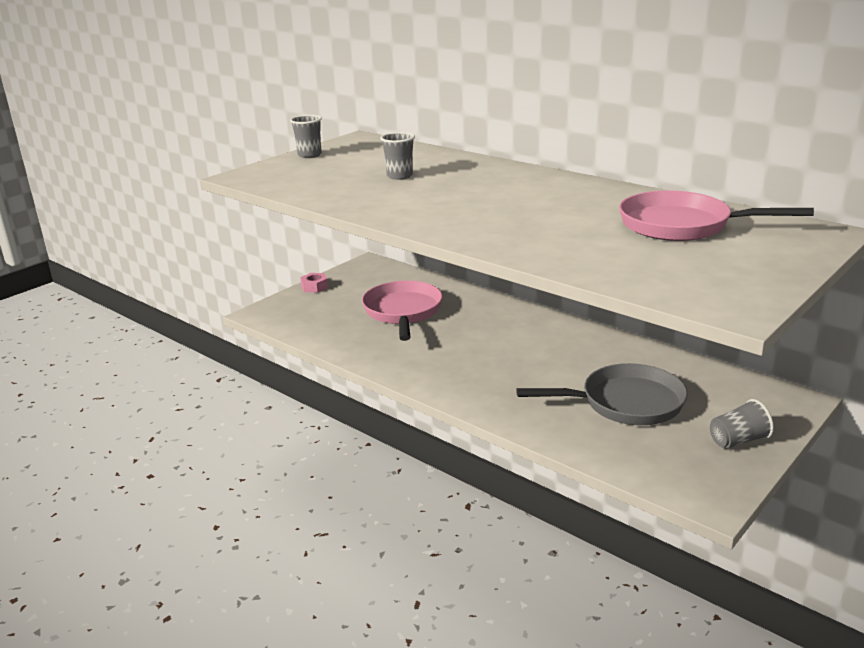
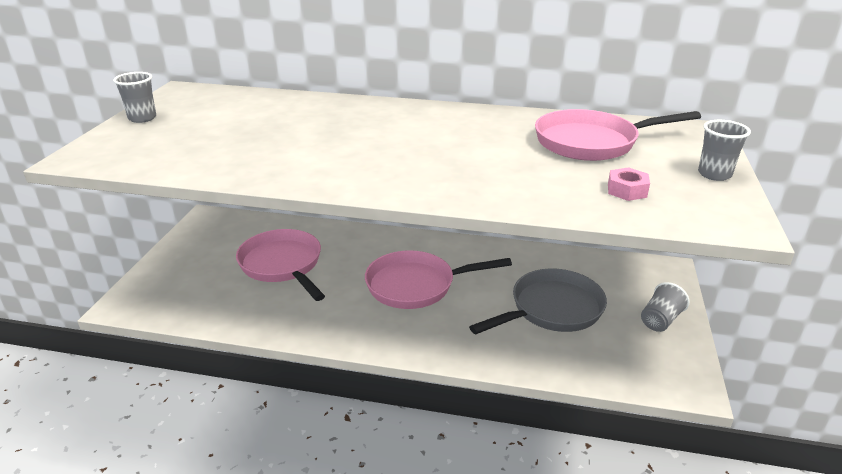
camera: 30 degrees left, 5 degrees up
pink nut [300,273,328,293] -> pink nut moved to [608,167,650,201]
grey cup [380,132,415,180] -> grey cup moved to [698,120,751,181]
none -> pink pan [365,250,512,309]

